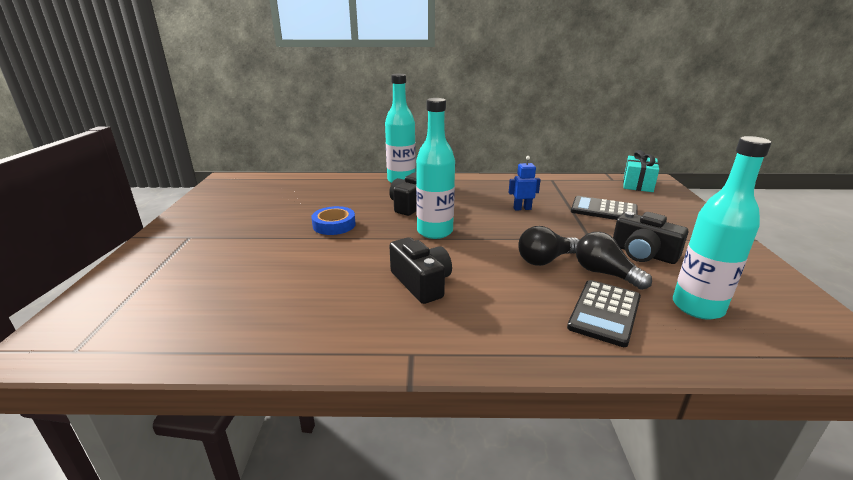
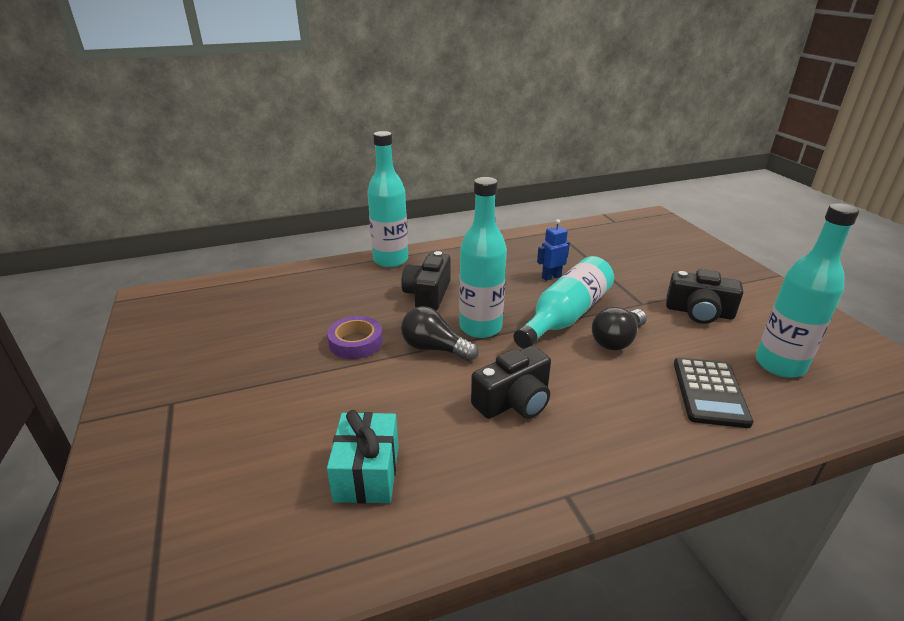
camera: 20 degrees left, 5 degrees up
blue tape [311,206,356,235] -> purple tape [327,316,383,359]
black camera [389,237,452,304] -> black camera turned 105 degrees clockwise [471,346,551,419]
black calculator [571,196,638,220] -> none
black light bulb [576,232,652,290] -> black light bulb moved to [401,306,479,361]
turquoise gift [623,150,659,192] -> turquoise gift moved to [327,410,399,504]
none -> turquoise bottle [514,256,614,349]

